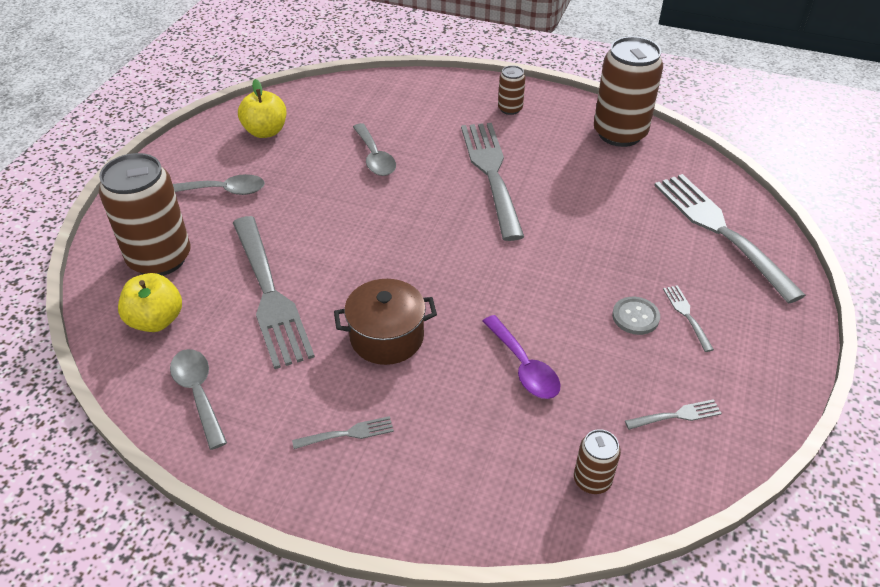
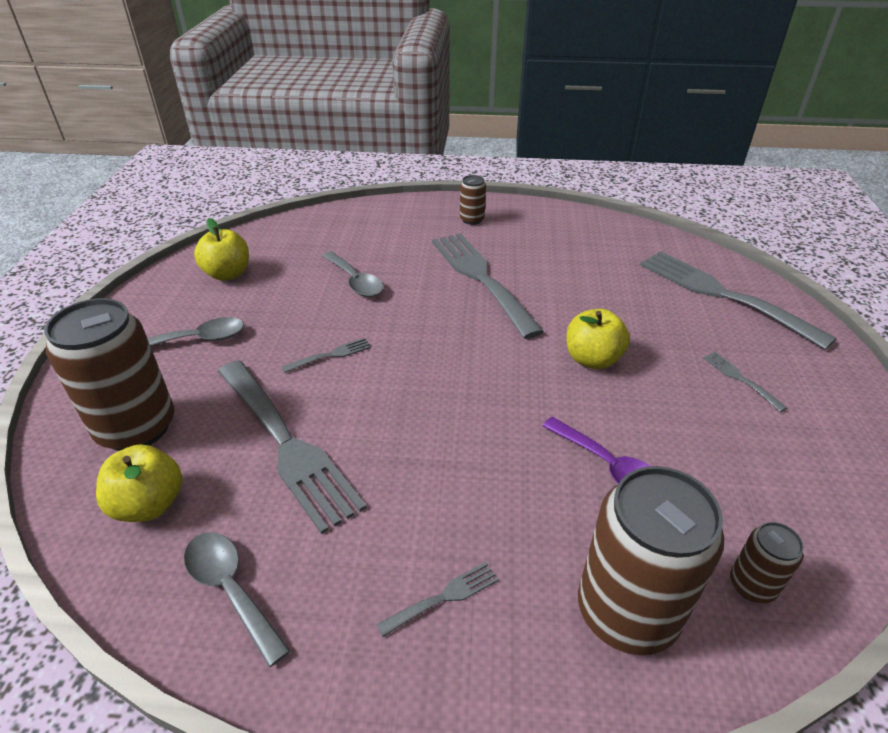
camera: 15 degrees left, 5 degrees down
brown pot [334,279,437,365] -> none
brown can [594,36,663,147] -> brown can moved to [578,466,724,655]
grey button [612,297,660,335] -> none
grey fork [625,399,722,430] -> grey fork moved to [282,338,371,373]
none -> yellow apple [566,309,630,369]

